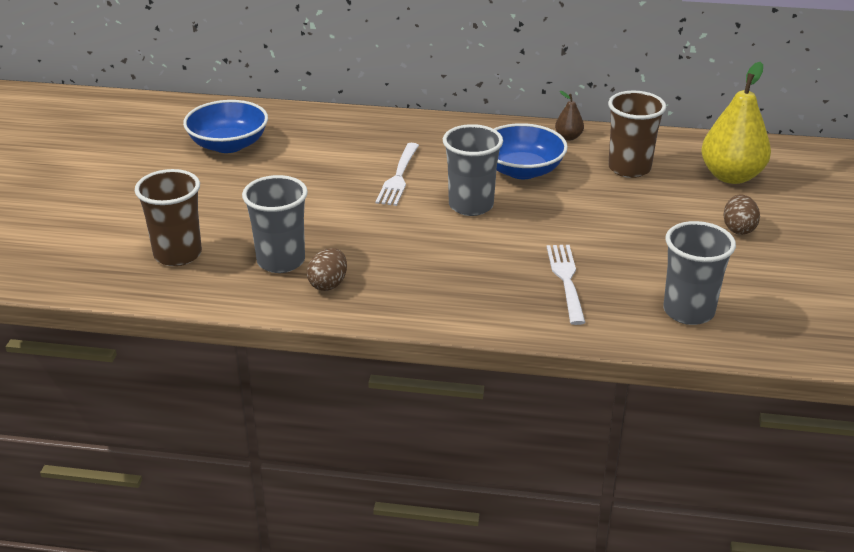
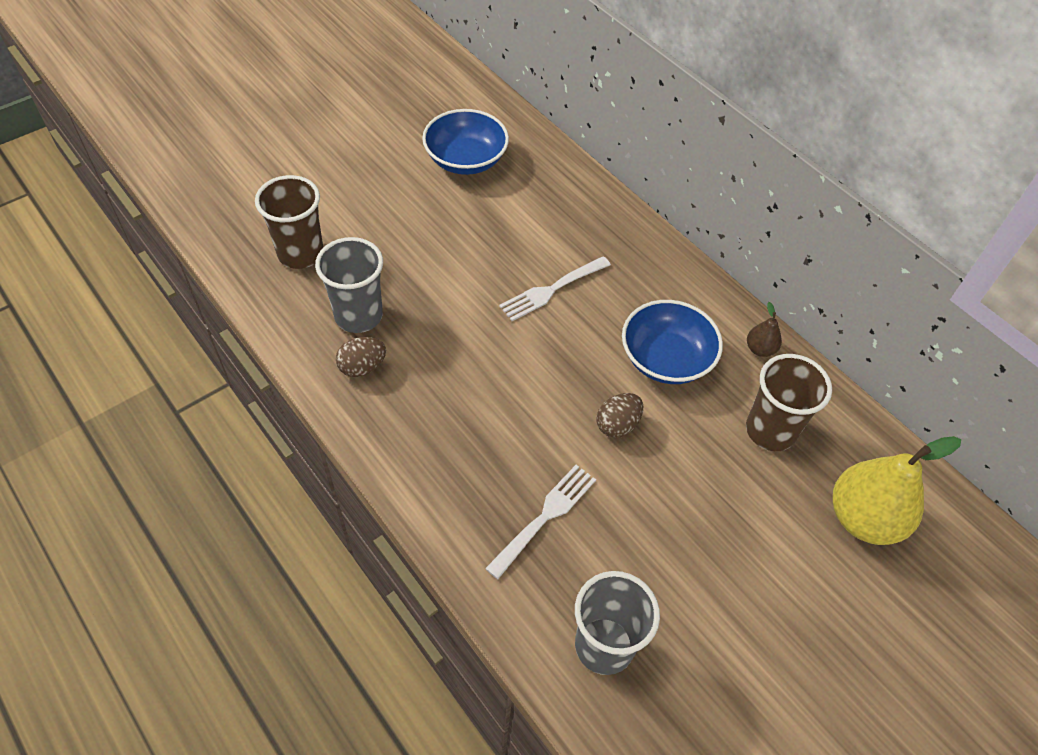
camera: 40 degrees right, 20 degrees up
grey cup [443,124,503,216] -> none
brown egg [723,194,760,235] -> brown egg moved to [596,393,643,438]

